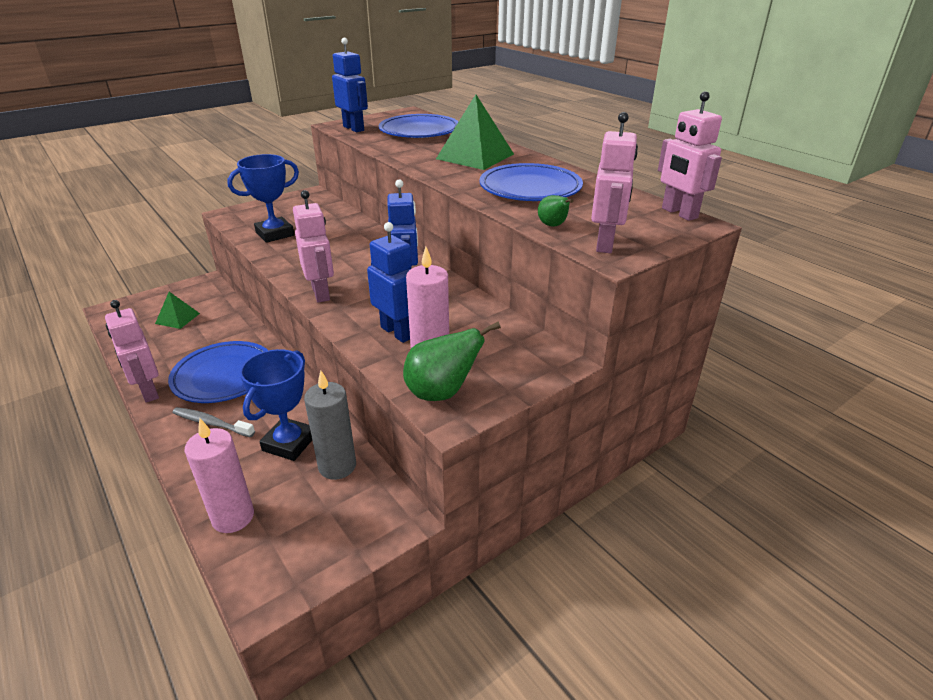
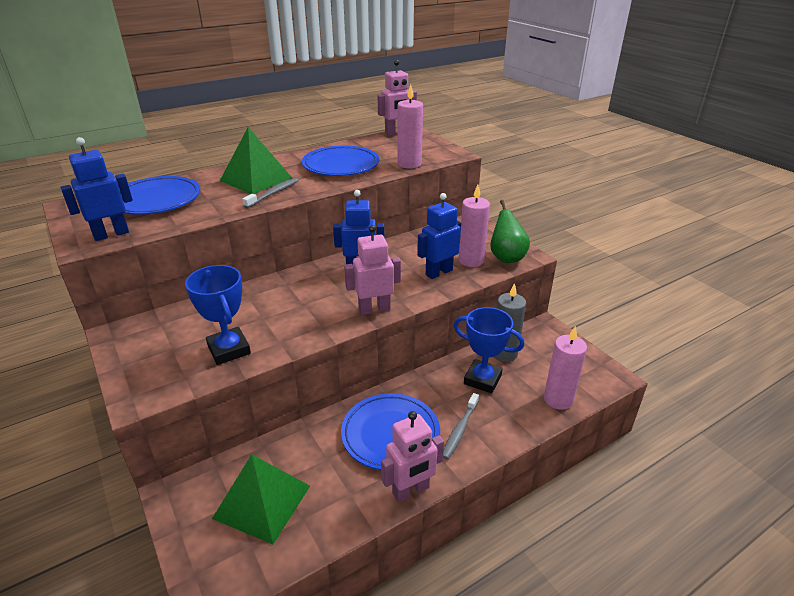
camera: 85 degrees left, 0 degrees up
green pyramid [155,292,200,329] -> green pyramid [212,454,310,544], size x1.83
green pear [538,195,573,227] -> pink candle [398,84,423,168]
pink robot [591,112,638,253] -> none
none -> grey toothbrush [242,178,299,208]

